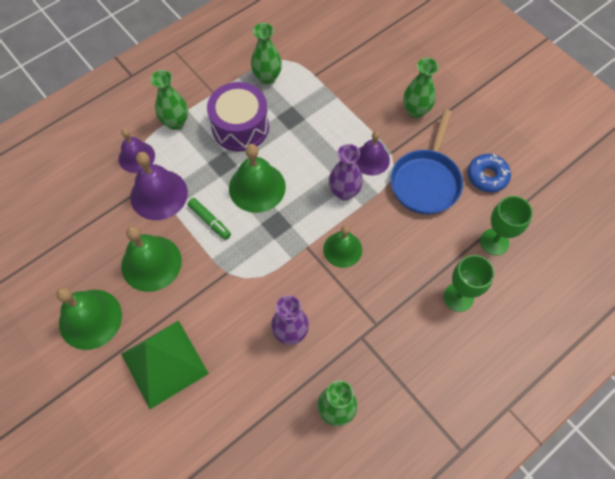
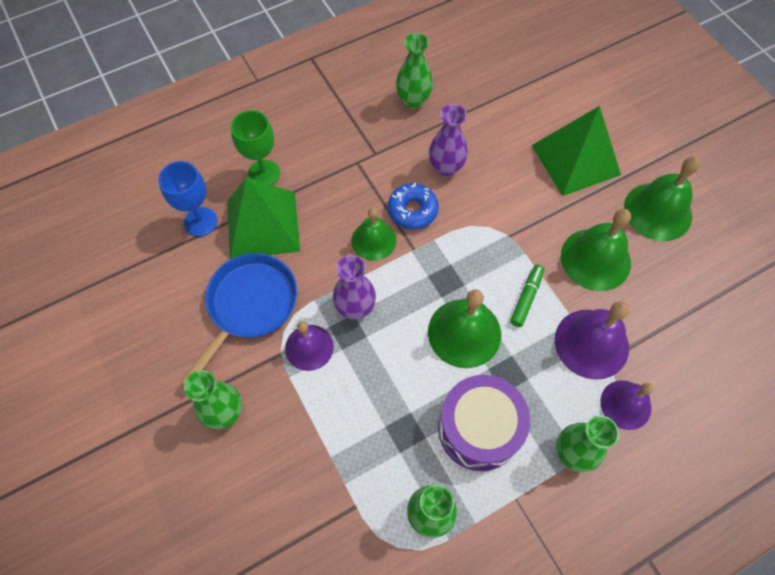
camera: 170 degrees left, 0 degrees up
green marker [188,198,231,240] -> green marker turned 60 degrees clockwise [510,265,544,327]
blue donut [468,154,511,192] -> blue donut moved to [388,183,439,229]
green goblet [480,196,533,255] -> blue goblet [158,161,218,236]
none -> green pyramid [227,177,300,259]

